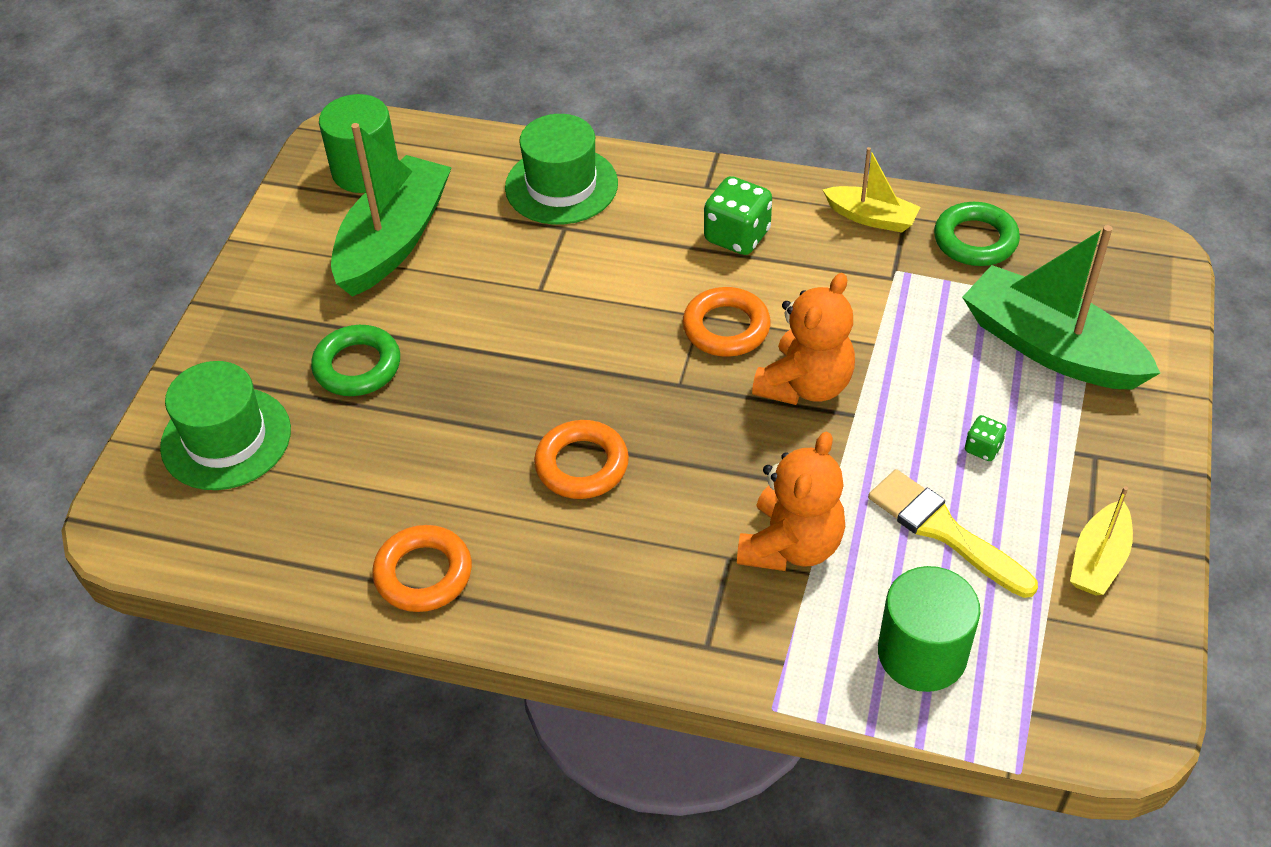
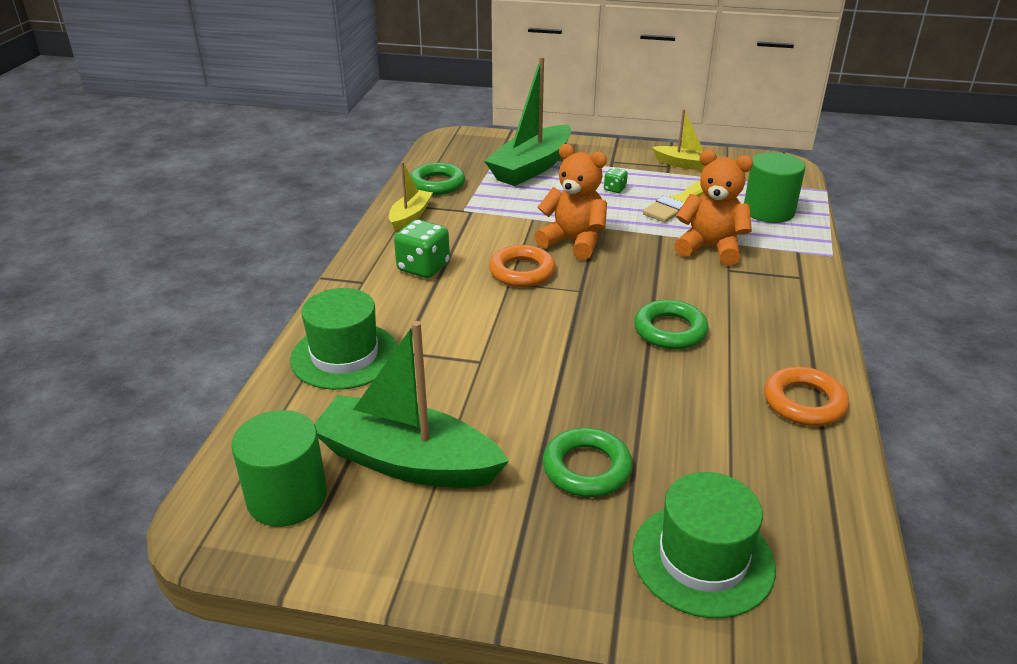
camera: 95 degrees left, 15 degrees down
orange ring [534,420,629,499] -> green ring [634,300,708,349]

